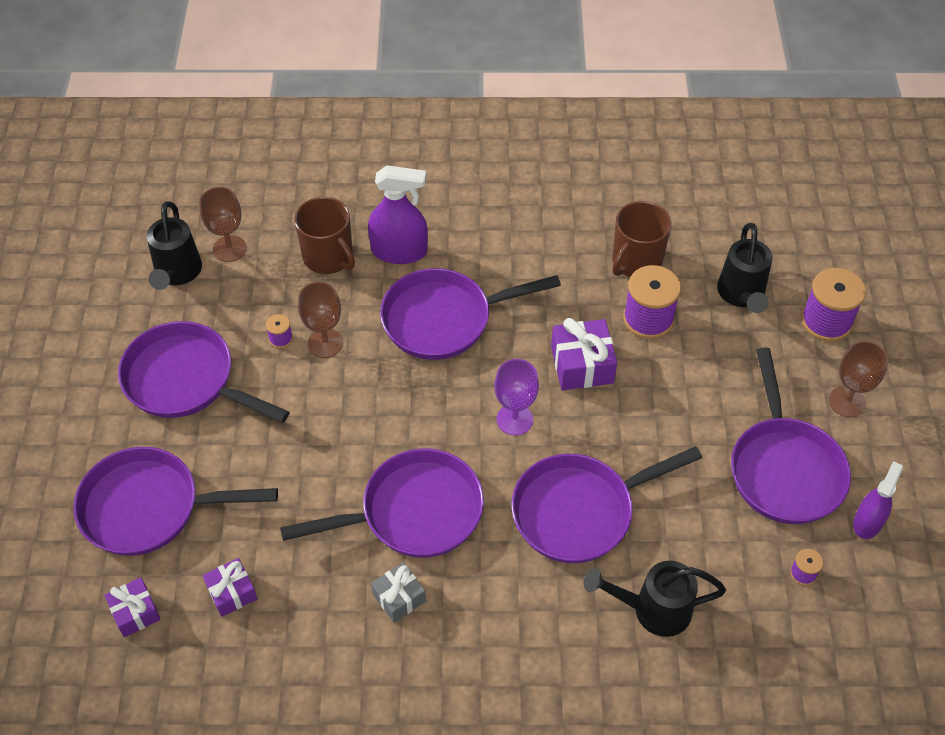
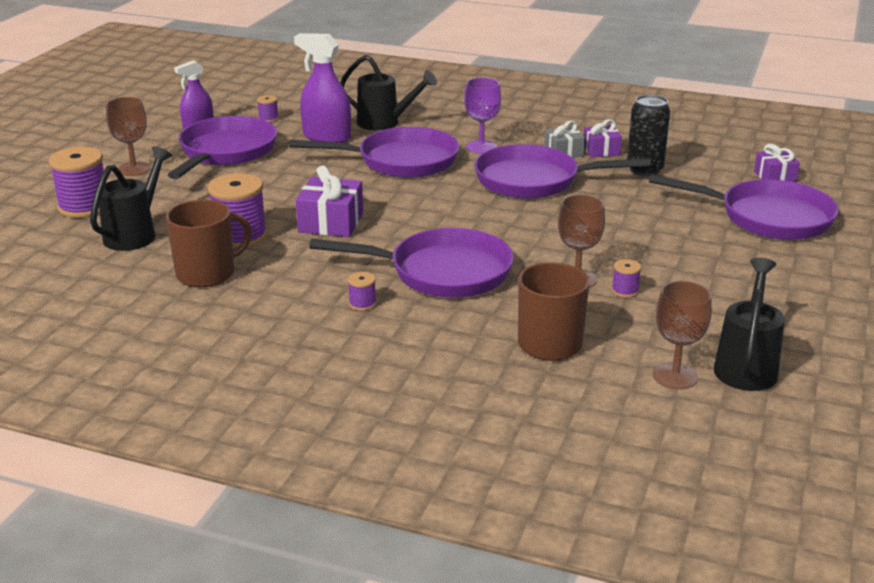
camera: 160 degrees left, 25 degrees down
purple pan [118,321,290,423] -> none
purple gift [203,558,257,617] -> purple gift moved to [584,119,622,157]
purple spray bottle [368,165,428,264] -> purple spray bottle moved to [294,33,351,143]
purple goblet [494,359,539,436] -> purple goblet moved to [464,77,501,153]
none -> purple spool [348,272,376,311]
none -> black can [627,95,670,176]

